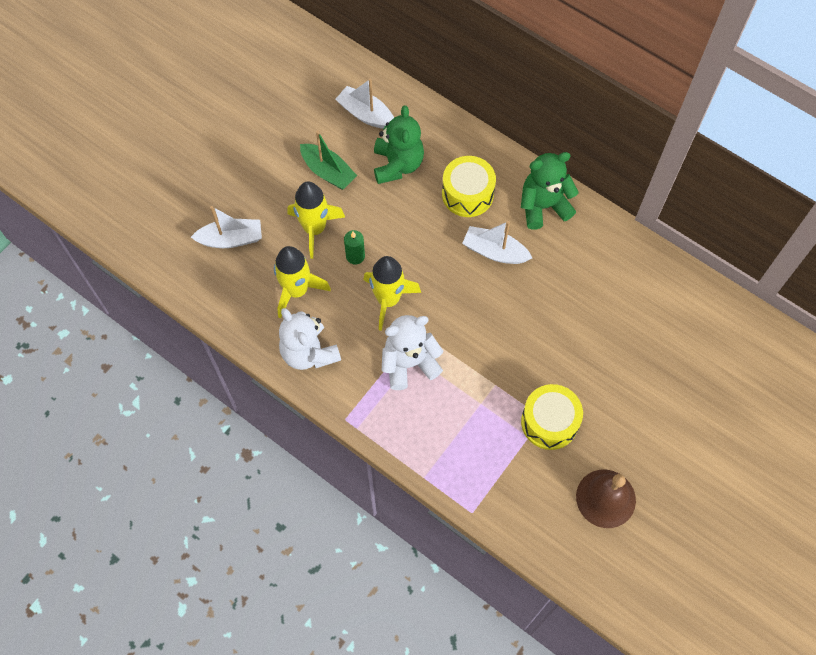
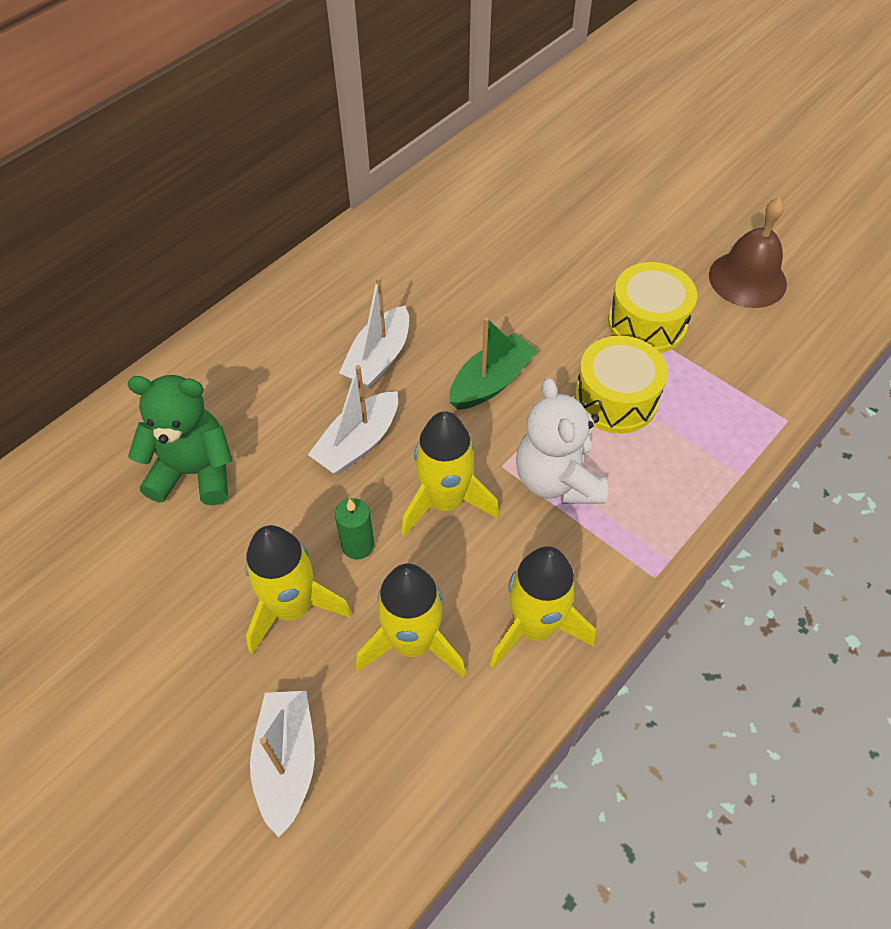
camera: 85 degrees left, 10 degrees down
white teddy bear [279,308,341,370] -> yellow rocket [490,546,595,669]
green boat [300,130,357,190] -> green boat moved to [450,317,538,410]
white boat [335,79,394,129] -> white boat moved to [308,365,398,475]
yellow drum [442,156,496,217] -> yellow drum moved to [575,335,668,433]
green teddy bear [521,152,579,230] -> none

